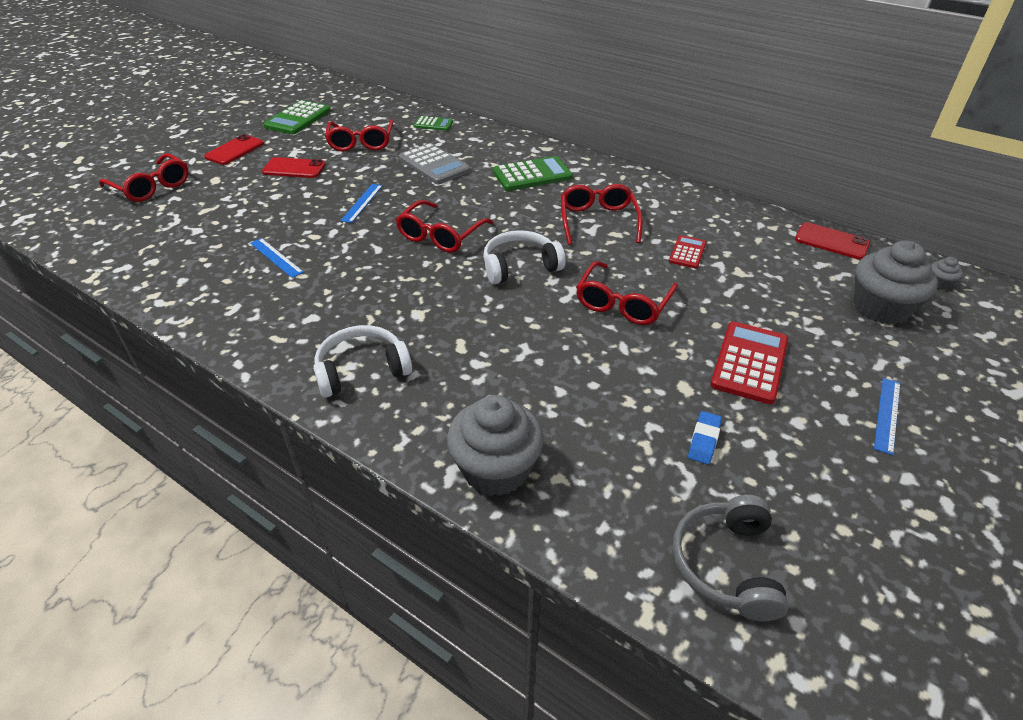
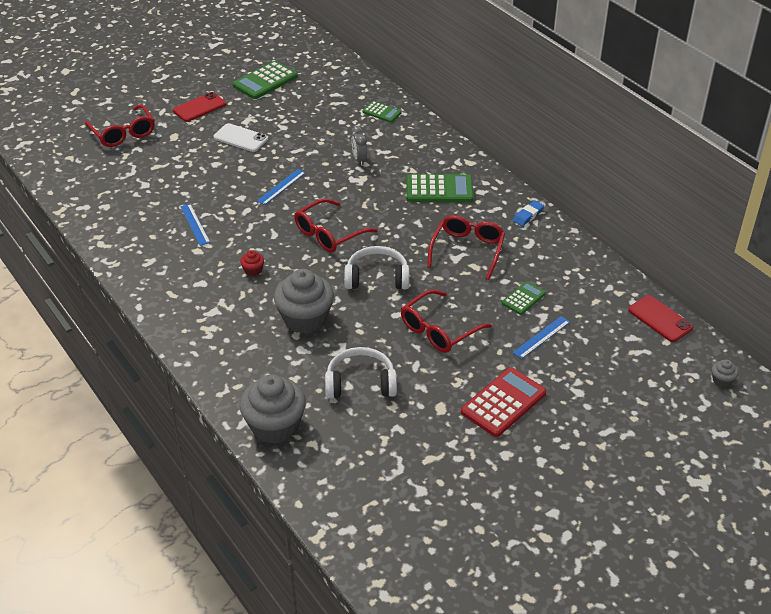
camera: 20 degrees right, 0 degrees up
red phone [262,157,326,178] -> white phone [213,123,268,152]
white headphones [313,325,412,398] -> white headphones moved to [325,347,397,399]
red glasses [325,120,394,151] -> none
grey calculator [398,143,470,184] -> grey clock [351,126,367,166]
red calculator [669,235,706,268] -> green calculator [502,281,546,315]
grey headphones [673,495,789,621] -> none
blue eraser [688,411,722,465] -> blue eraser moved to [513,200,544,226]
grey cupcake [854,240,938,325] -> grey cupcake moved to [274,269,334,334]
blue ruler [874,378,900,455] -> blue ruler moved to [513,316,570,359]
none -> red cupcake [240,250,264,276]

